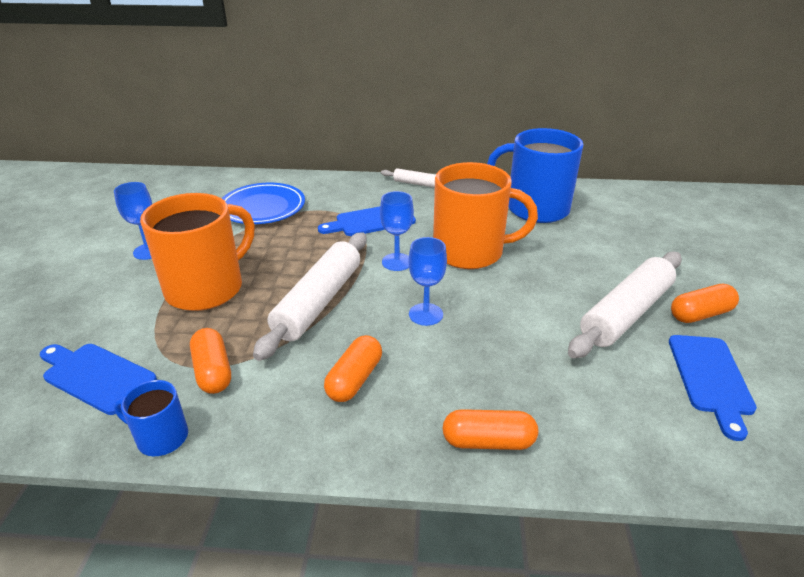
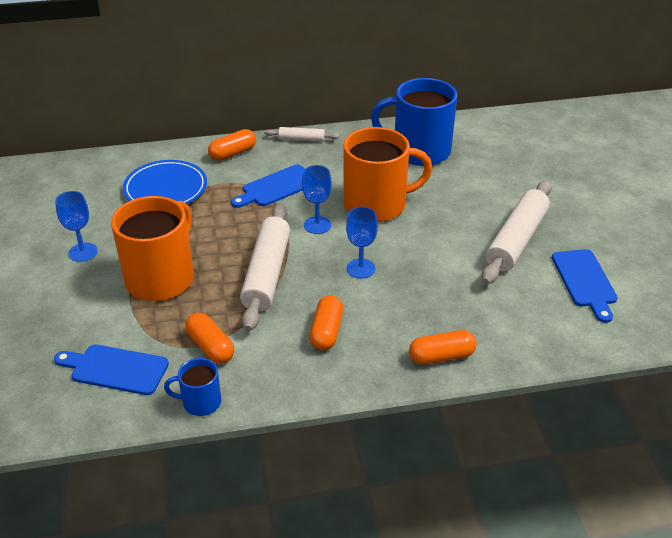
camera: 15 degrees left, 5 degrees up
orange capsule [671,284,739,323] -> orange capsule moved to [208,129,256,161]

